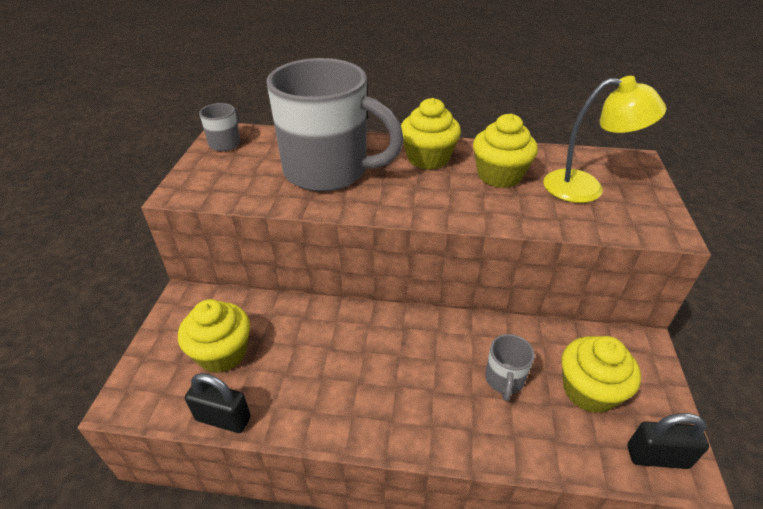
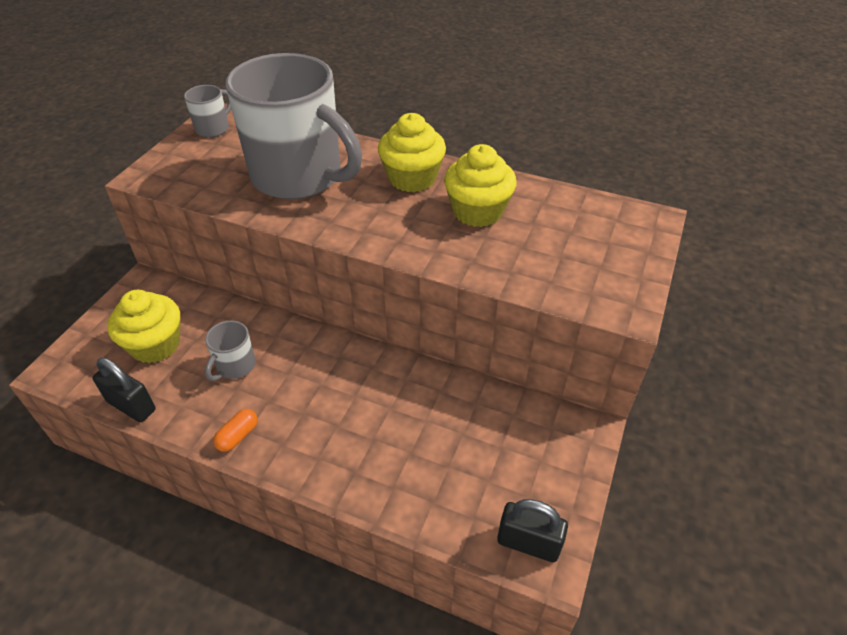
camera: 15 degrees right, 5 degrees up
grey mug [485,334,535,401] -> grey mug moved to [205,320,256,381]
yellow lamp [543,76,666,203] -> none
yellow cupcake [562,336,641,413] -> none
none -> orange capsule [213,409,258,452]

